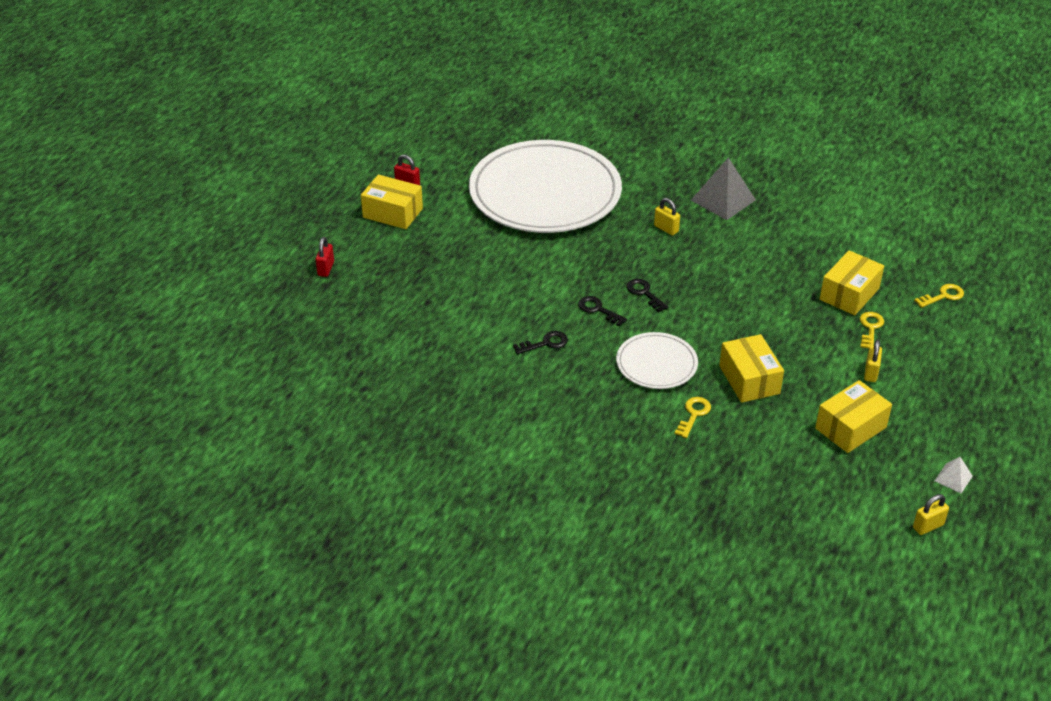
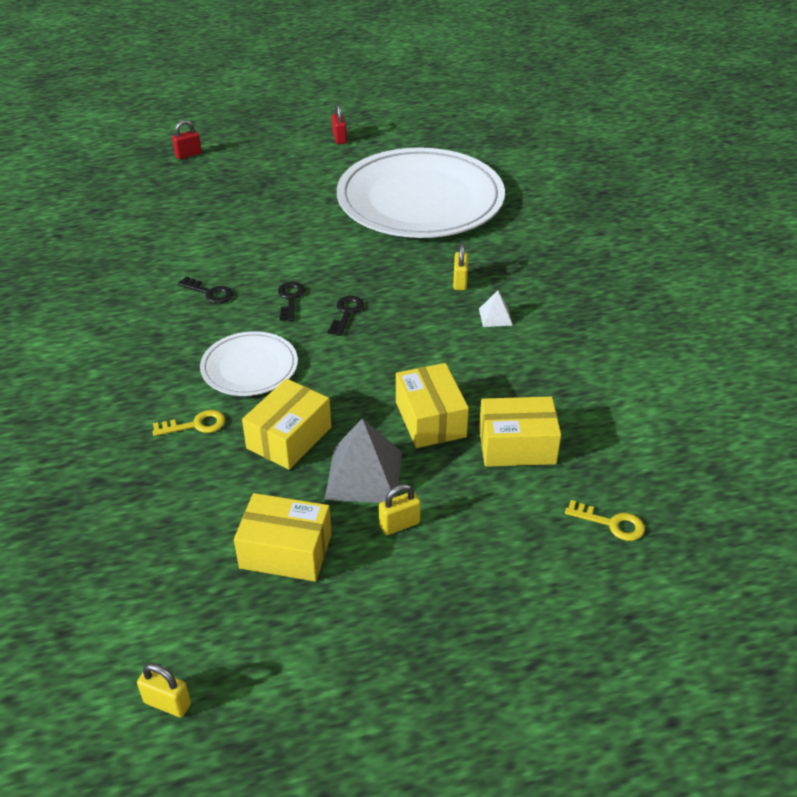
camera: 50 degrees right, 0 degrees up
yellow box [361,175,423,229] -> yellow box moved to [396,363,469,448]
grey pyramid [691,157,756,220] -> grey pyramid moved to [325,418,402,503]
yellow key [860,312,884,349] -> none
white pyramid [935,457,973,494] -> white pyramid moved to [479,290,513,327]

